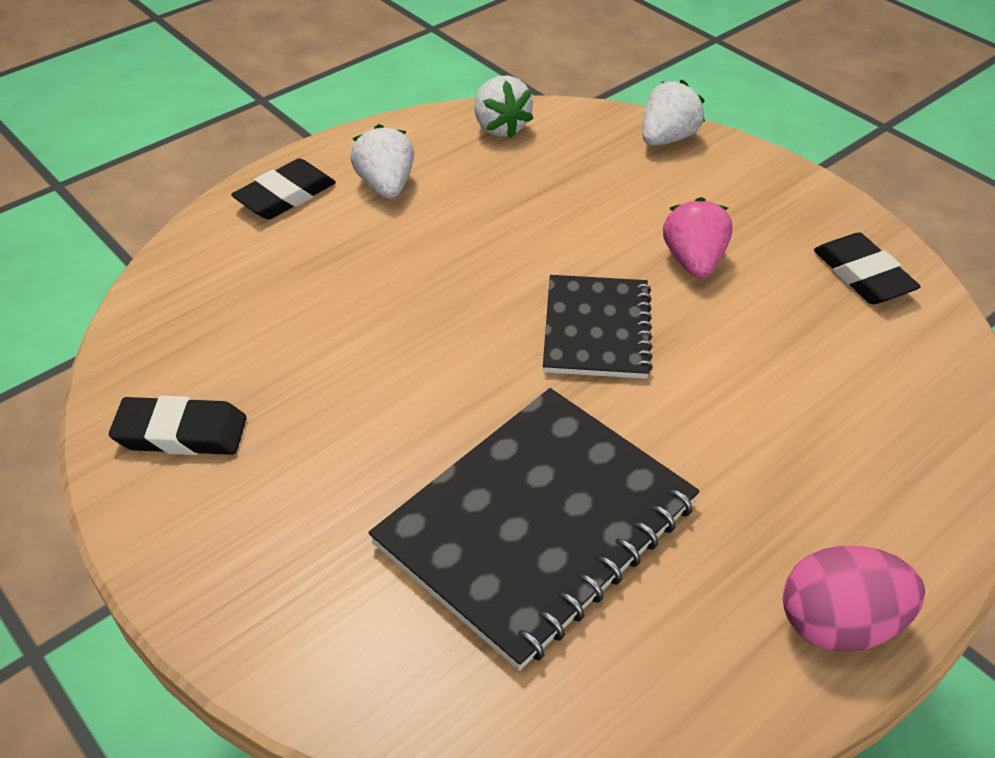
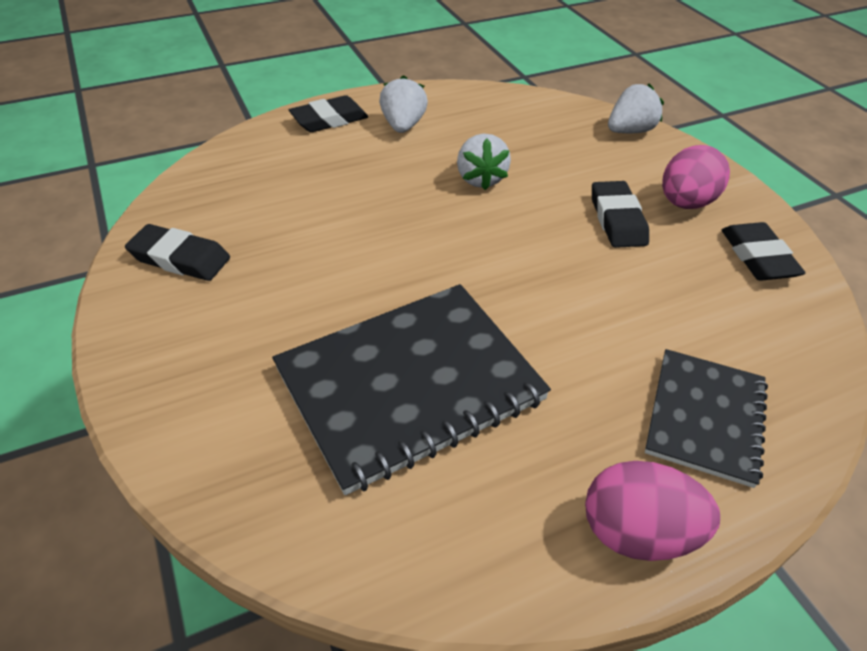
camera: 15 degrees right, 0 degrees up
white strawberry [474,76,534,138] -> white strawberry moved to [457,133,511,190]
black notebook [543,275,653,379] -> black notebook moved to [645,349,768,488]
pink strawberry [663,197,733,279] -> black eraser [592,181,649,248]
none -> pink egg [662,145,730,209]

